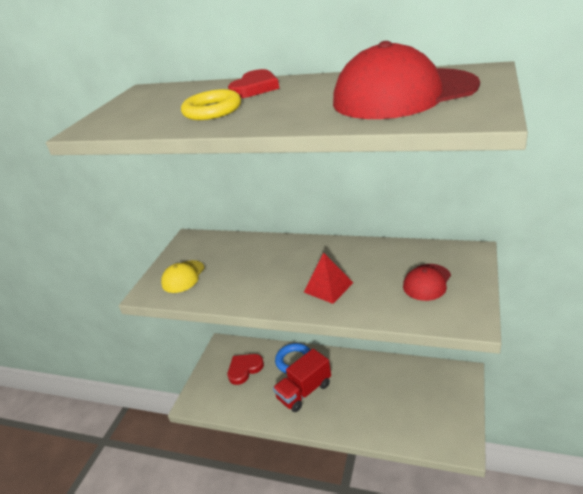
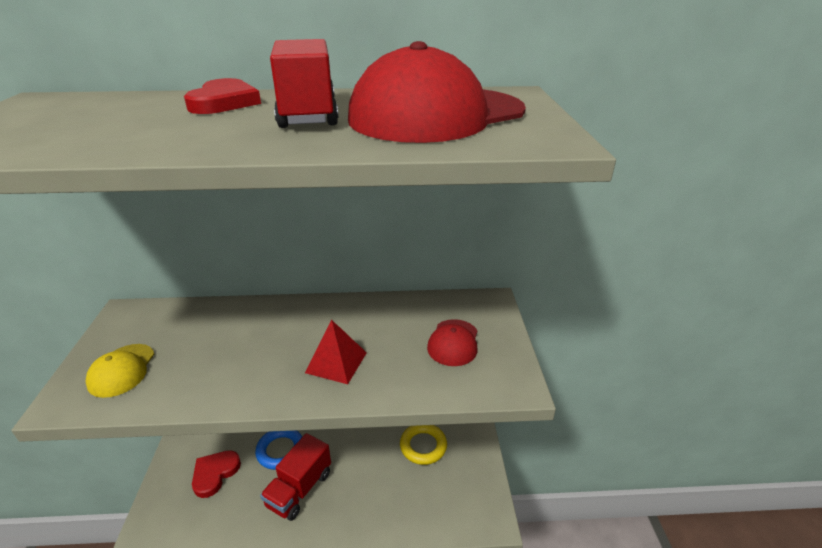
camera: 25 degrees left, 0 degrees up
yellow ring [181,89,241,120] -> yellow ring moved to [400,425,447,465]
none -> red truck [270,39,338,128]

